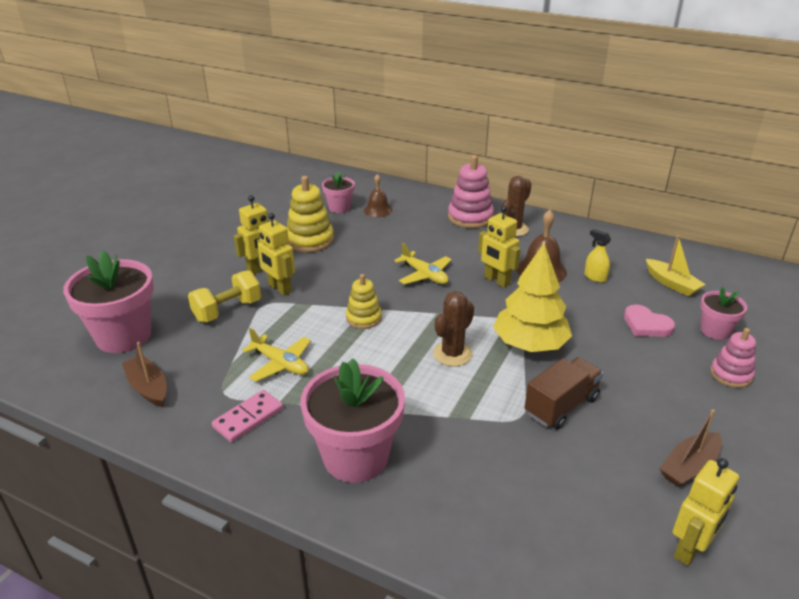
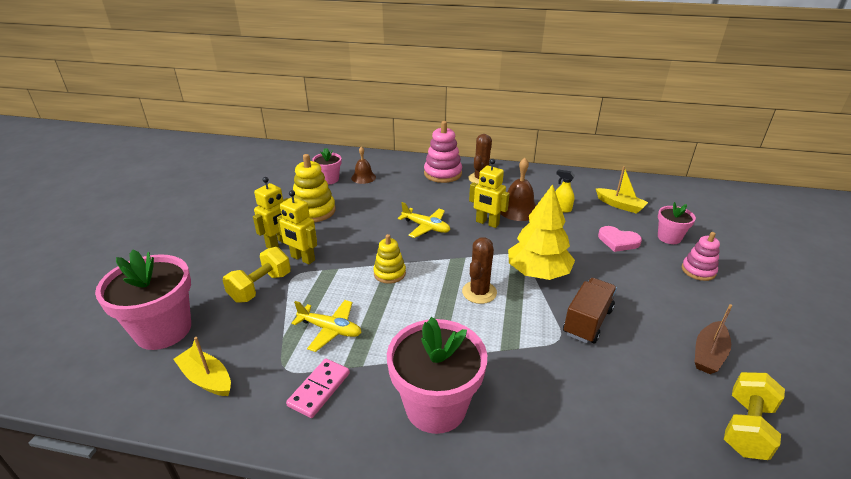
camera: 15 degrees left, 0 degrees up
brown boat [122,342,167,407] -> yellow boat [173,337,231,396]
yellow robot [673,458,739,566] -> yellow dumbbell [724,372,785,460]

